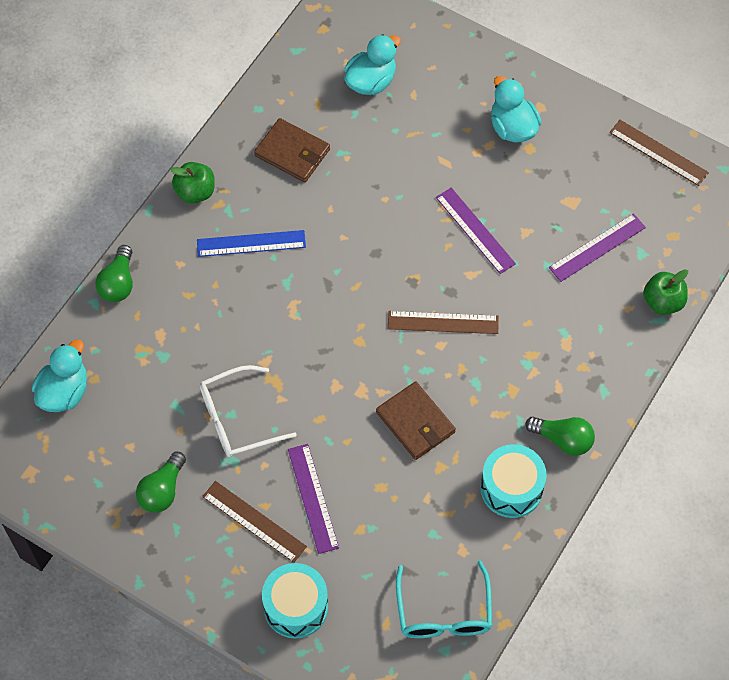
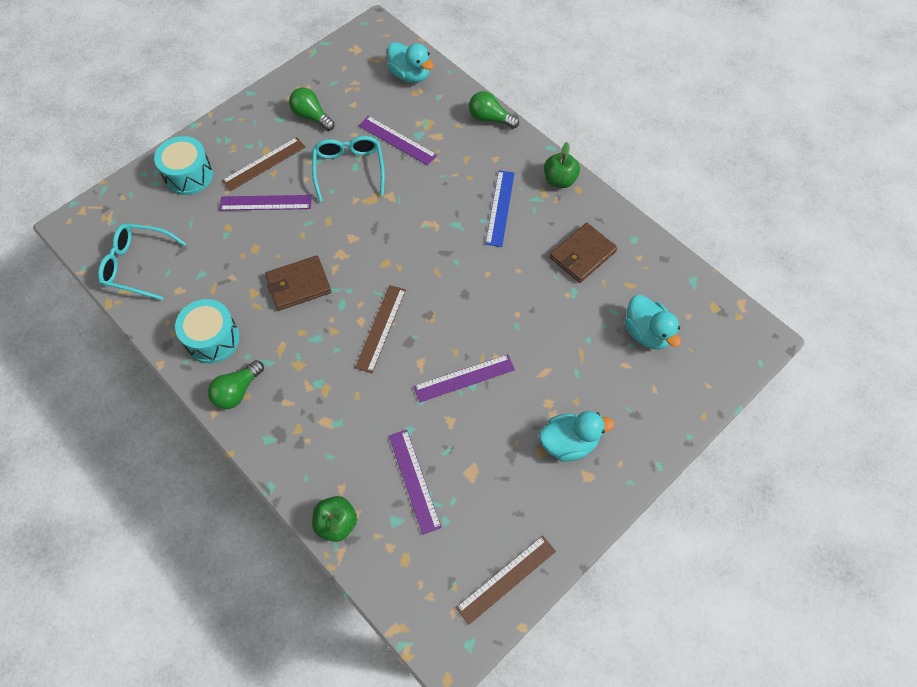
camera: 105 degrees right, 0 degrees up
white glasses [200,365,297,457] -> turquoise glasses [312,136,385,202]
none -> purple ruler [359,116,437,166]

